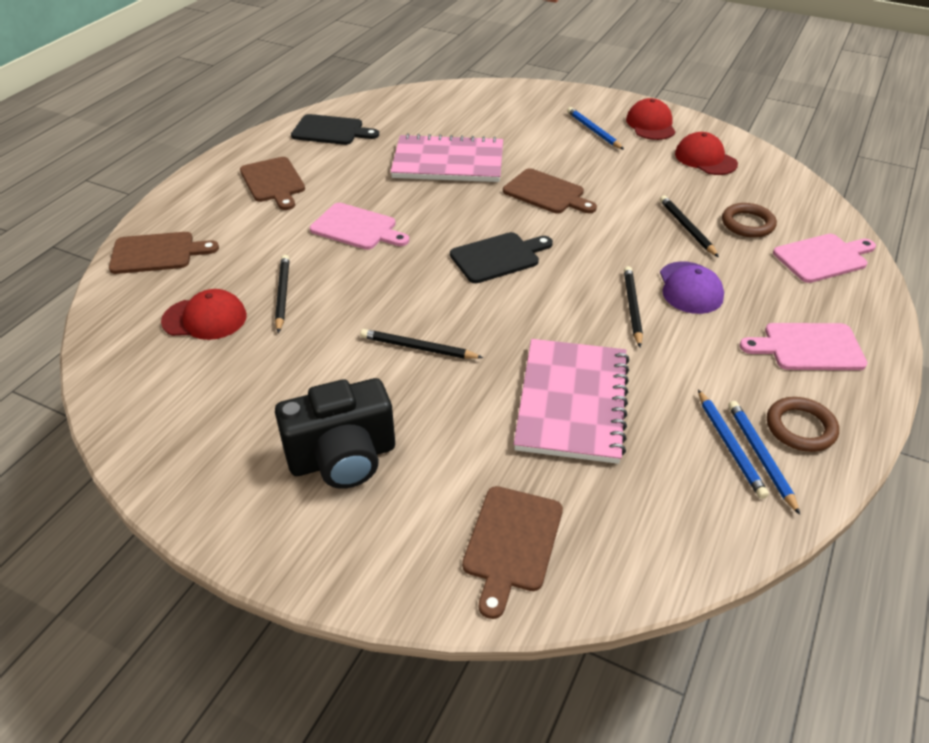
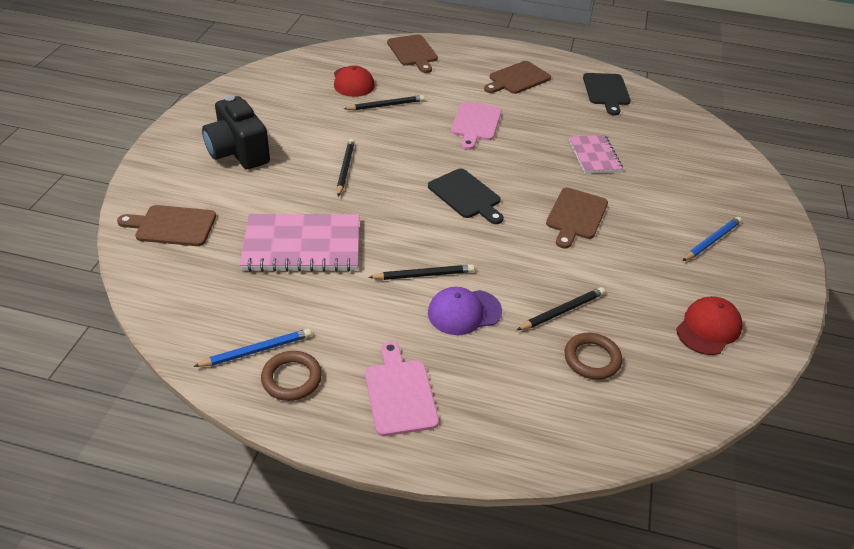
camera: 75 degrees right, 0 degrees up
pink notebook [390,133,503,182] -> pink notebook [569,135,623,174], size x0.60
red cap [626,98,675,140] -> none
blue pencil [698,390,769,499] -> none
pink cutting board [773,234,876,283] -> none

